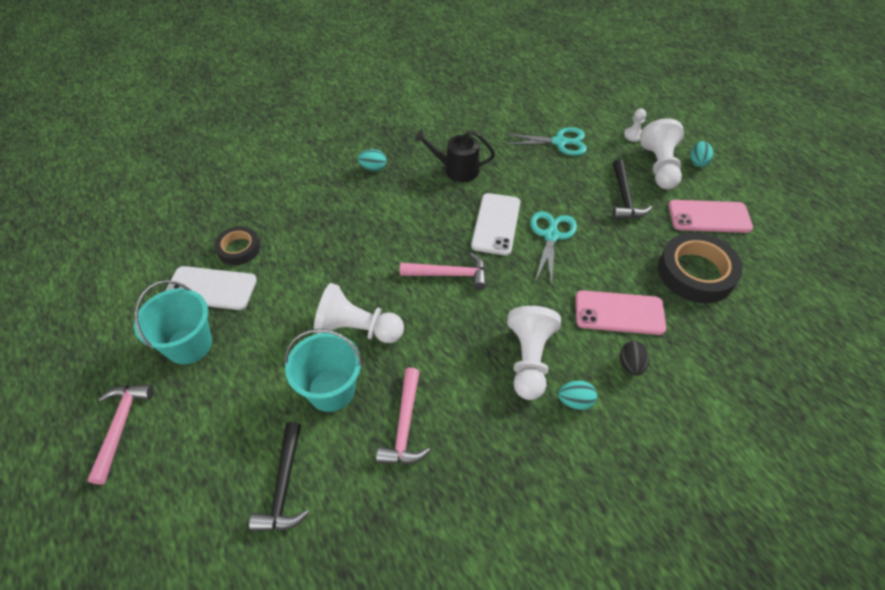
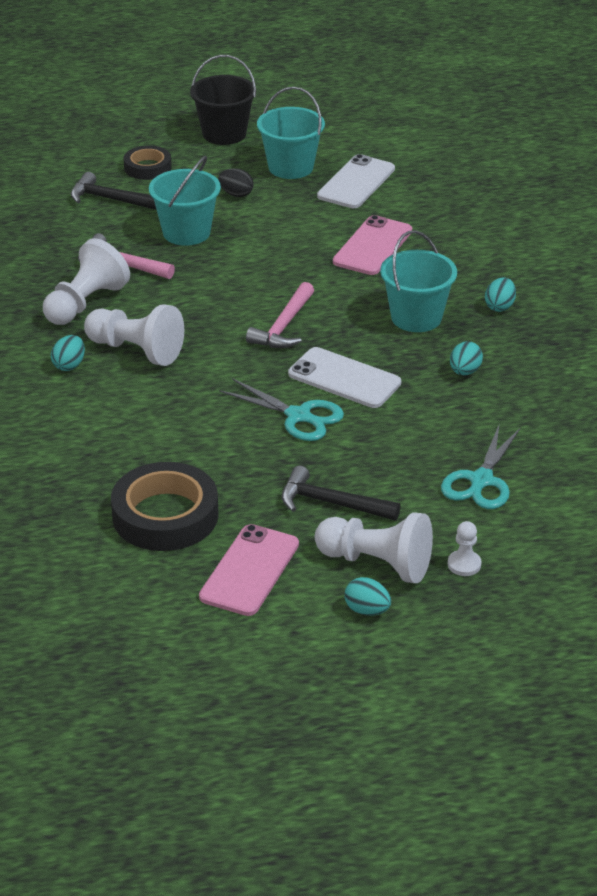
camera: 110 degrees right, 15 degrees down
pink hammer [87,384,154,485] -> black bucket [190,55,256,145]
black tape [214,226,260,265] -> black tape moved to [124,146,172,180]
white pawn [314,283,404,343] -> white pawn moved to [43,238,130,325]
black watering can [415,130,495,182] -> turquoise egg [450,341,483,375]
pink phone [576,290,666,335] -> pink phone moved to [333,215,412,275]
black egg [620,341,649,376] -> black egg moved to [218,168,253,197]
none -> turquoise bucket [380,230,457,332]

